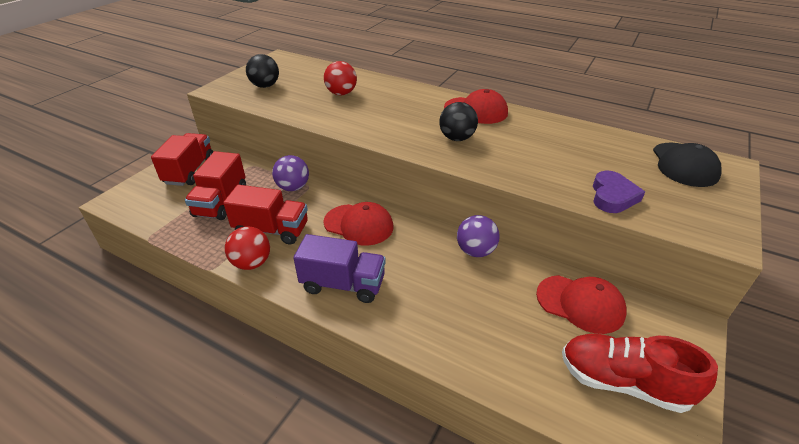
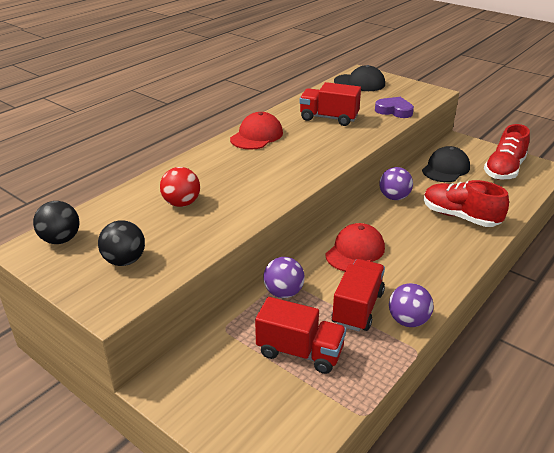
camera: 80 degrees left, 5 degrees down
red truck [151,133,213,186] -> red truck moved to [299,82,361,126]
red ball [225,226,270,270] -> purple ball [389,283,434,327]
purple truck [294,234,386,303] -> none
black ball [439,102,478,141] -> black ball moved to [33,201,80,244]
red cap [536,275,627,334] -> black cap [422,146,470,182]
none -> red shoe [424,180,509,227]

